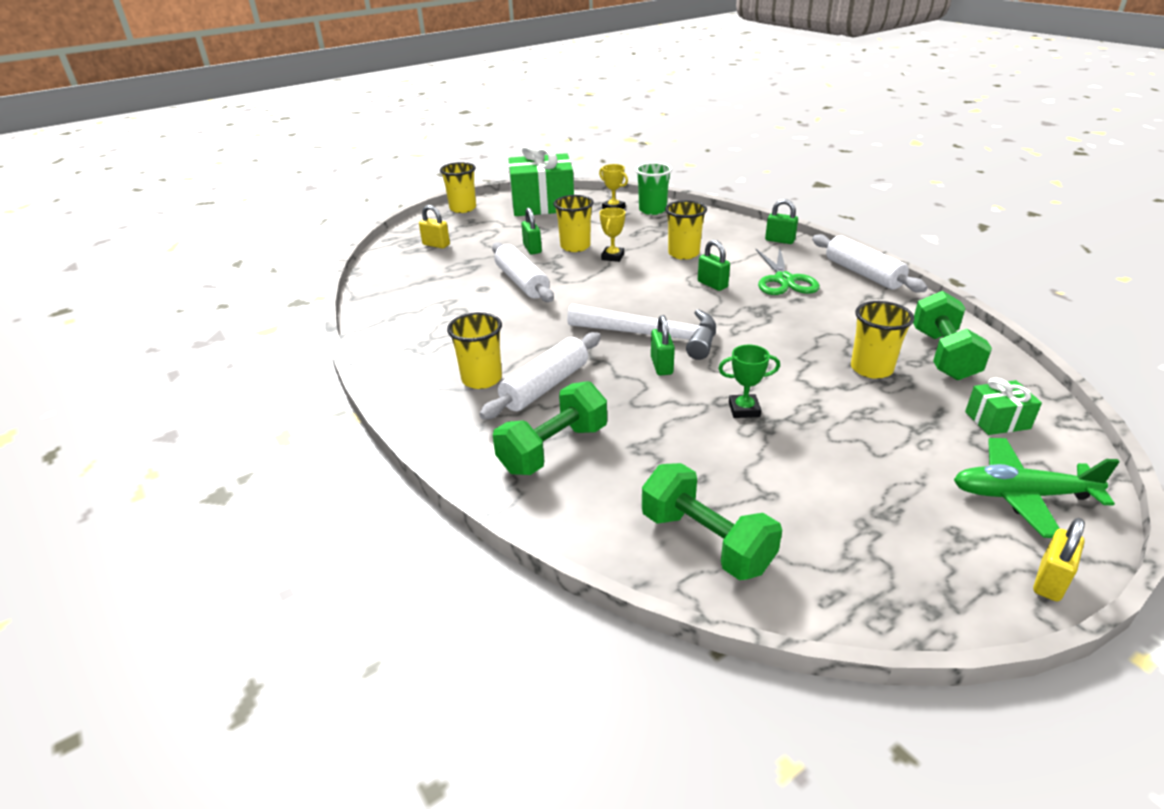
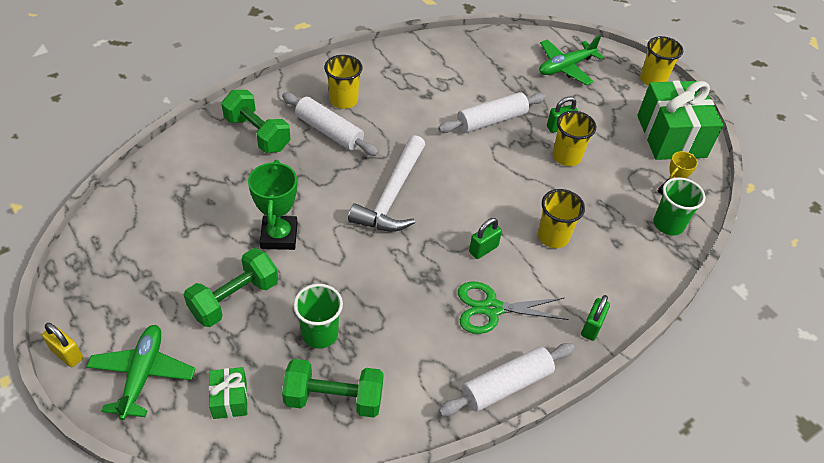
camera: 85 degrees right, 15 degrees up
yellow padlock [419,205,450,249] -> green plane [539,35,604,85]
yellow trophy [599,207,625,262] -> none
green dumbbell [642,463,782,580] -> green dumbbell moved to [184,248,278,327]
green padlock [651,315,675,376] -> none
green trophy [718,345,780,418] -> green trophy [248,160,298,250], size x1.68
yellow cup [851,301,914,379] -> green cup [293,284,343,349]

